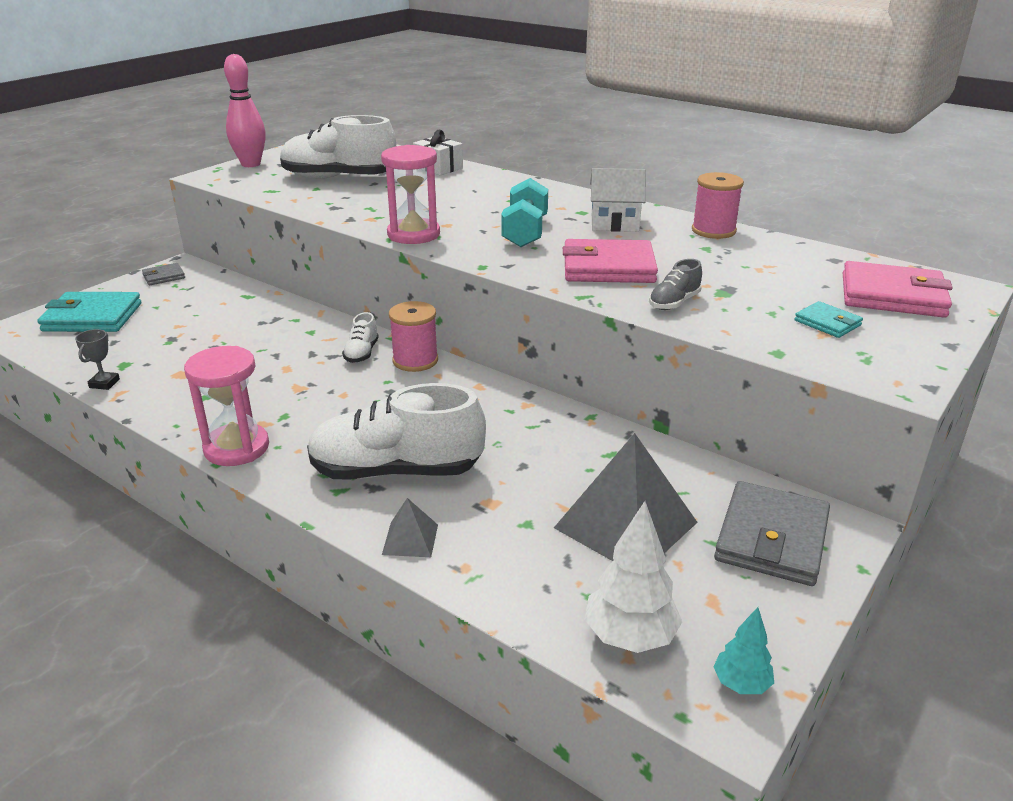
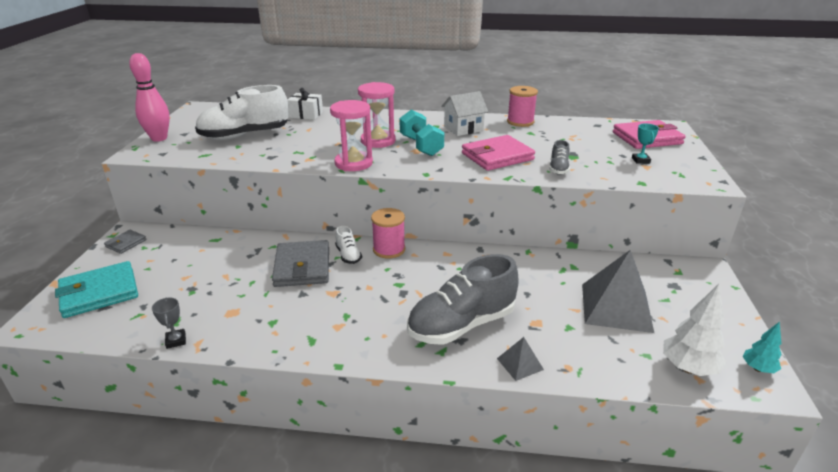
camera: 30 degrees left, 0 degrees up
pink hourglass [184,346,269,466] -> pink hourglass moved to [358,82,396,148]
white shoe [307,383,486,479] -> grey shoe [407,254,519,345]
grey wallet [714,481,830,586] -> grey wallet moved to [272,240,329,287]
turquoise wallet [795,301,863,338] -> turquoise trophy [632,123,659,164]

